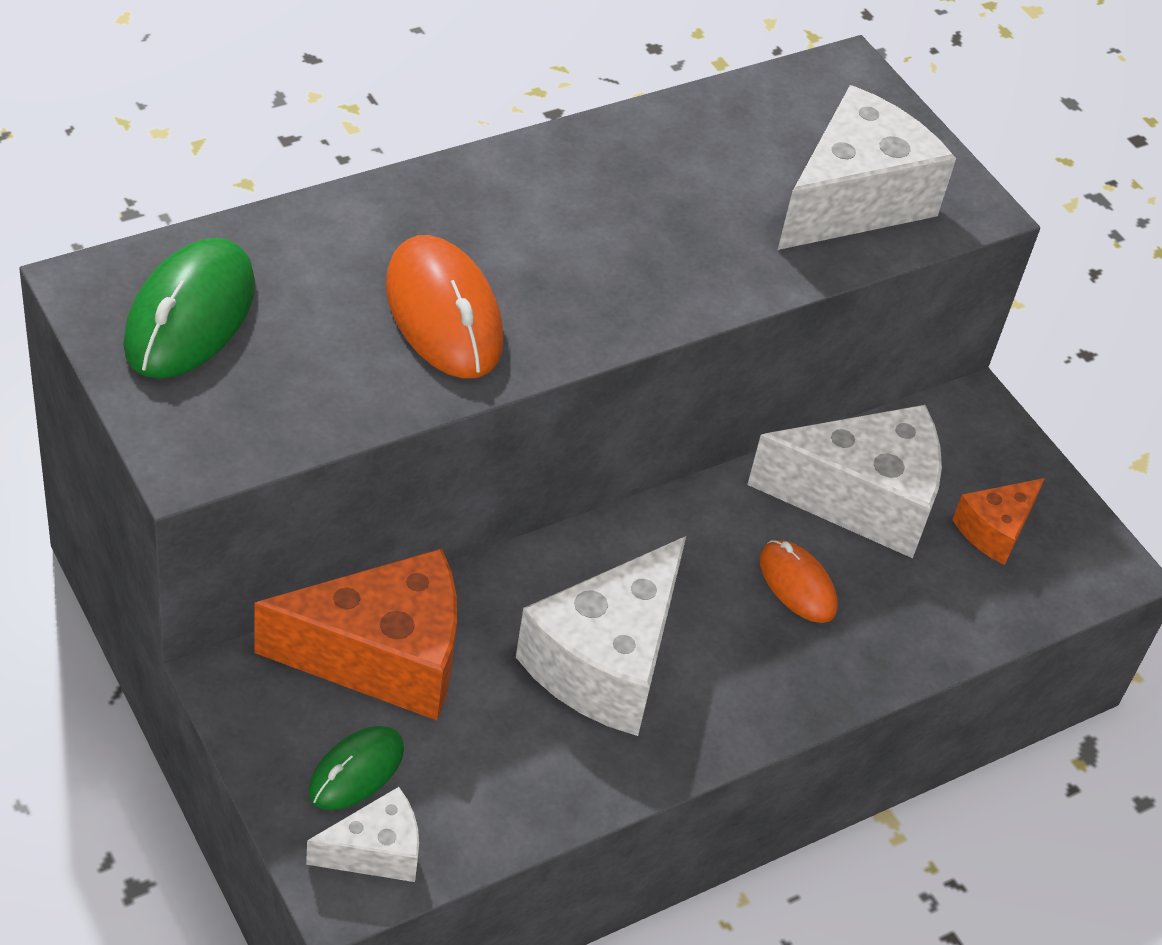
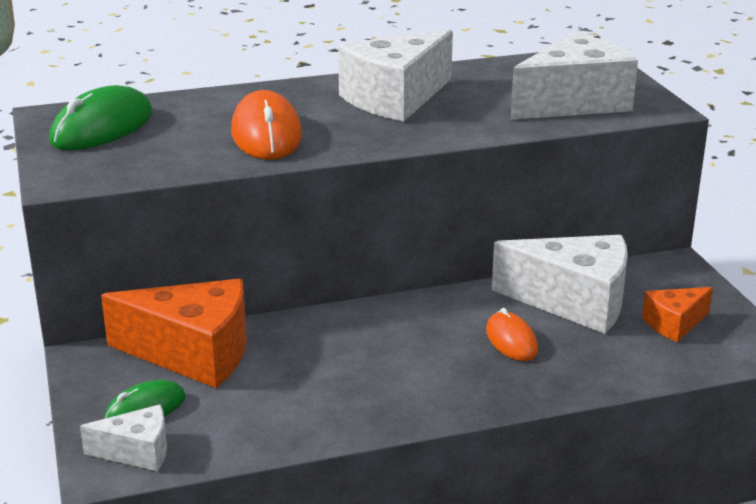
camera: 20 degrees right, 20 degrees down
white cheese [516,536,686,736] -> white cheese moved to [338,30,453,122]

